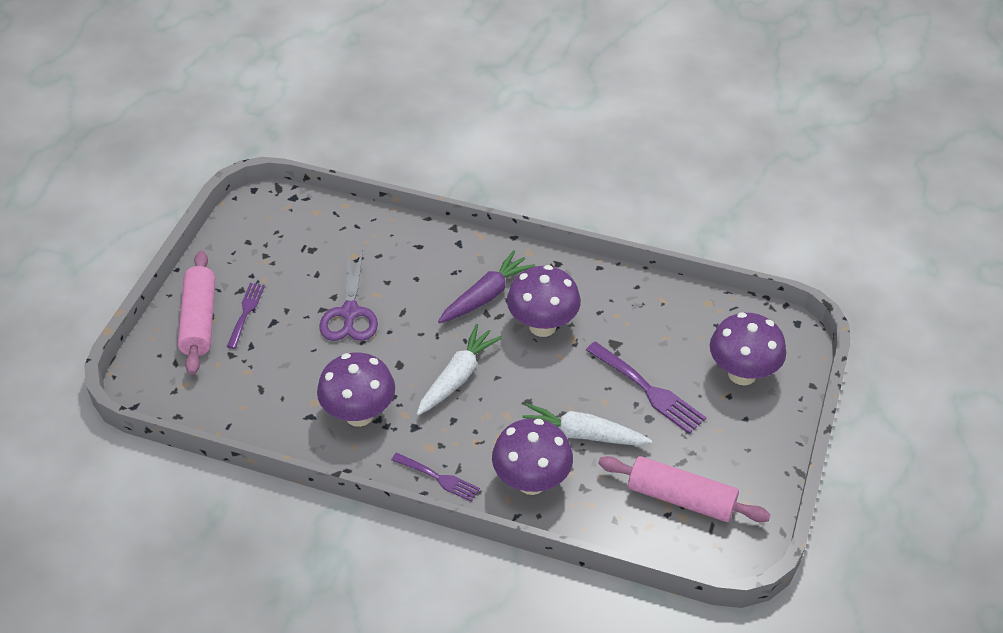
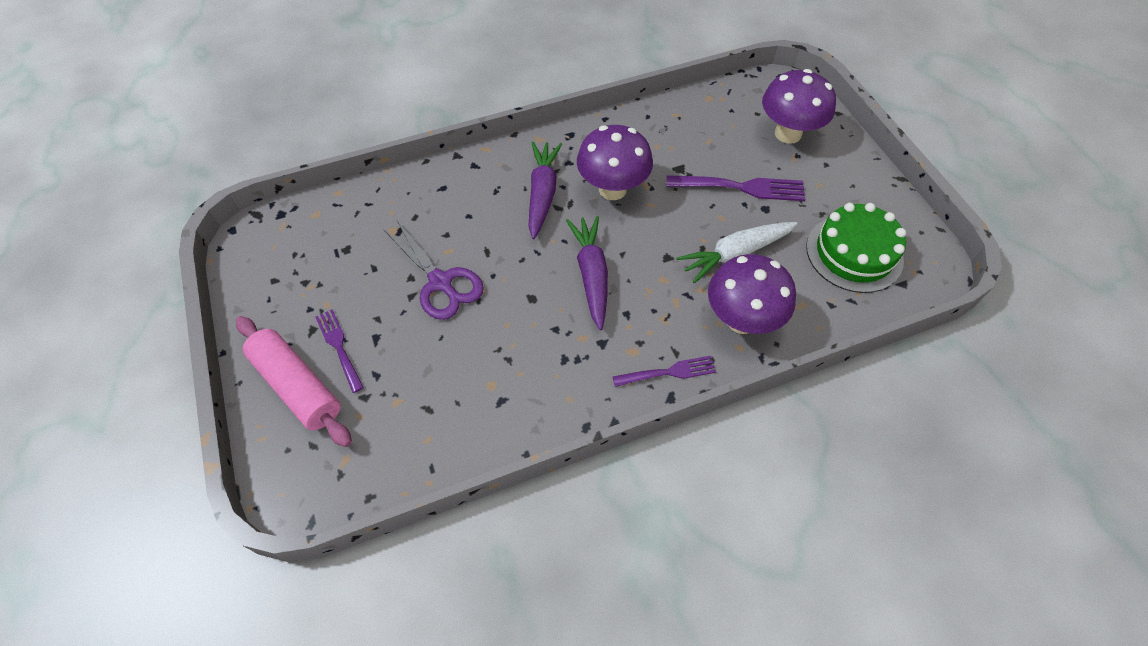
camera: 40 degrees left, 10 degrees up
purple mushroom [317,353,395,427] -> none
white carrot [417,324,503,415] -> purple carrot [566,216,608,330]
pink rolling pin [598,456,771,522] -> green cake [806,203,906,293]

